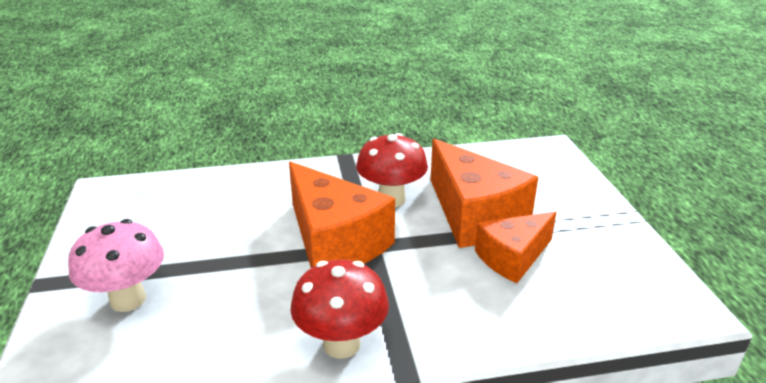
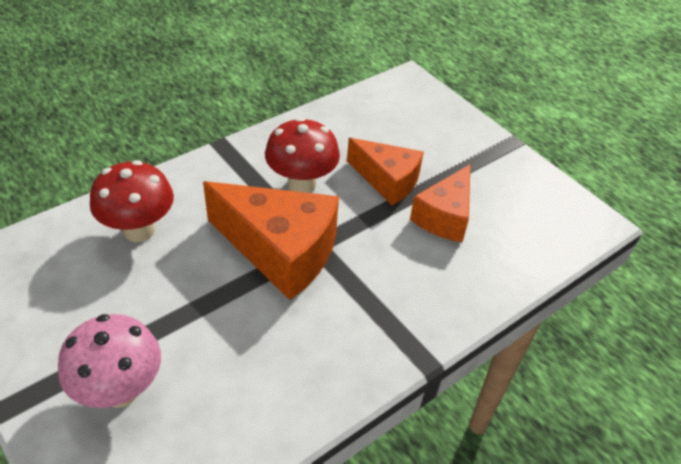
camera: 30 degrees left, 15 degrees up
red mushroom [291,260,389,358] -> red mushroom moved to [90,160,174,242]
orange cheese [431,139,538,248] -> orange cheese [347,138,424,205], size x0.63

